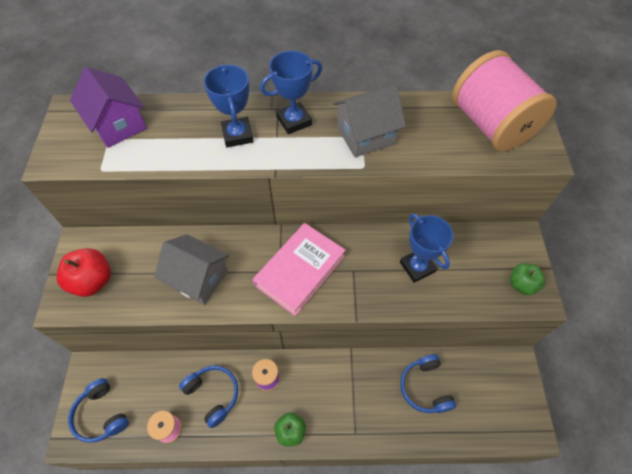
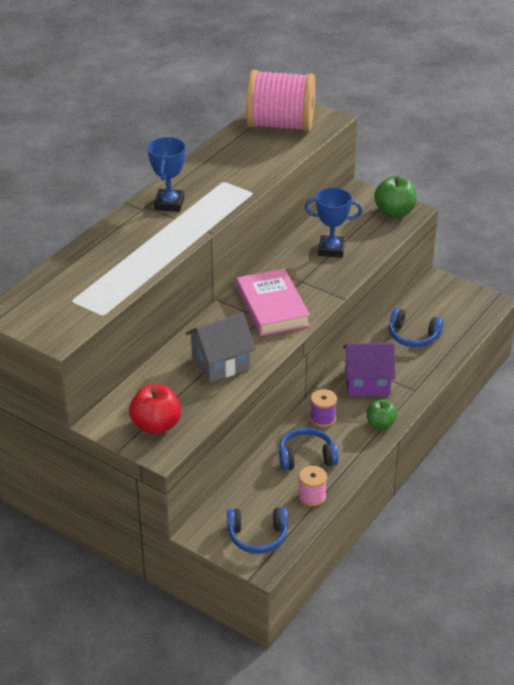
camera: 55 degrees left, 20 degrees down
purple house [70,67,147,148] -> purple house moved to [343,343,395,396]
blue trophy [204,64,254,147] -> none
grey house [333,85,406,157] -> none
green apple [510,263,545,295] -> green apple [374,176,417,218], size x1.51

